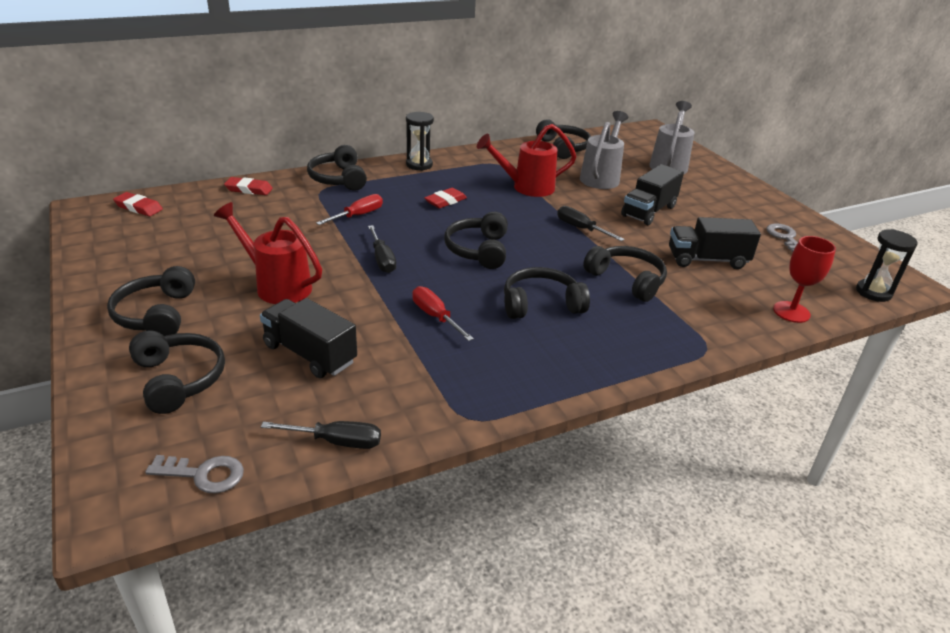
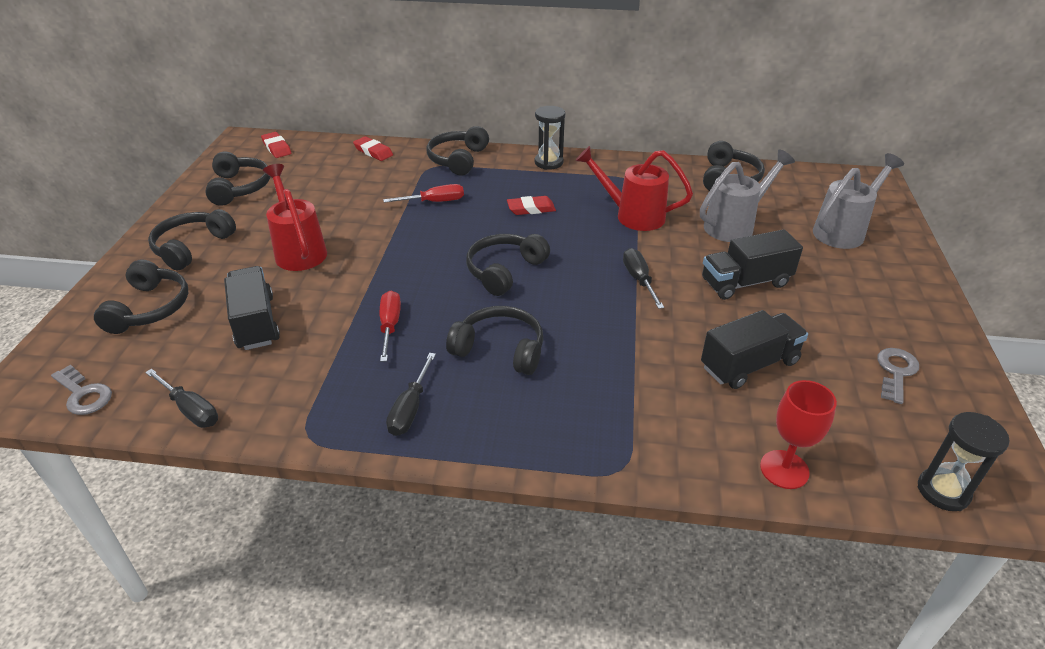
camera: 35 degrees right, 5 degrees up
black screwdriver [368,225,396,273] -> black screwdriver moved to [386,353,436,436]
black headphones [583,246,667,302] -> black headphones moved to [205,152,270,206]
black truck [669,217,761,269] -> black truck turned 120 degrees clockwise [701,310,808,389]

